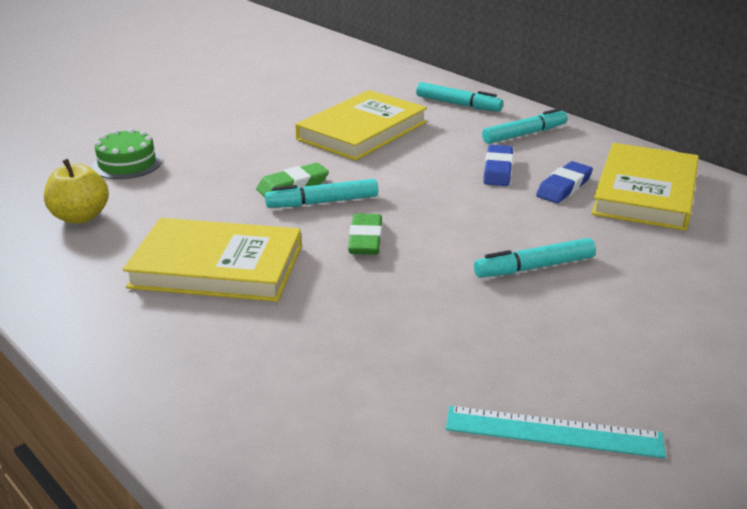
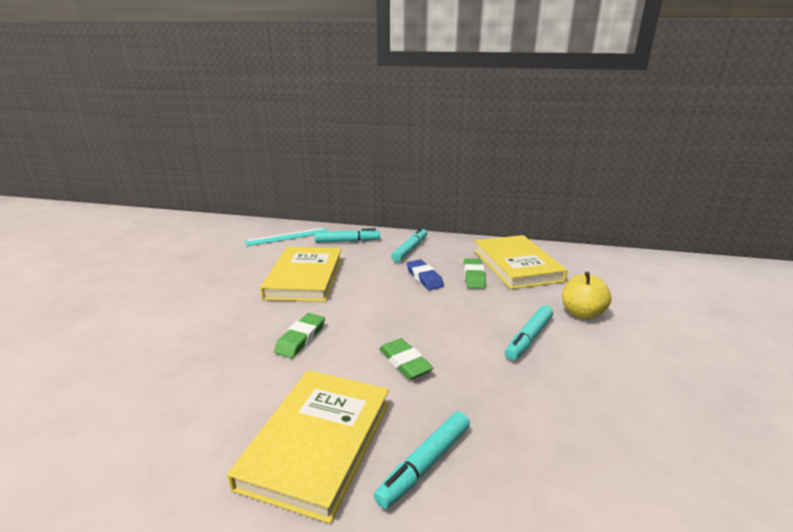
camera: 35 degrees left, 5 degrees down
yellow apple [44,159,109,223] -> yellow apple moved to [562,271,611,319]
green cake [92,128,162,179] -> none
yellow book [123,218,301,302] -> yellow book turned 45 degrees counterclockwise [227,370,389,524]
turquoise marker [265,179,378,208] -> turquoise marker moved to [374,411,470,509]
turquoise ruler [446,406,666,458] -> turquoise ruler moved to [245,228,328,246]
blue eraser [536,161,593,203] -> green eraser [464,258,486,289]

